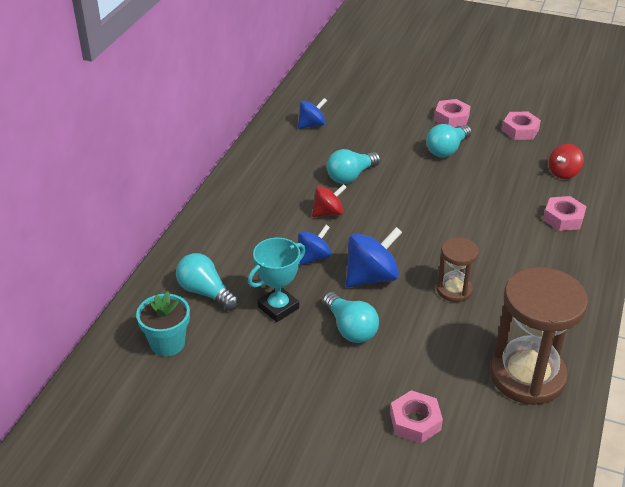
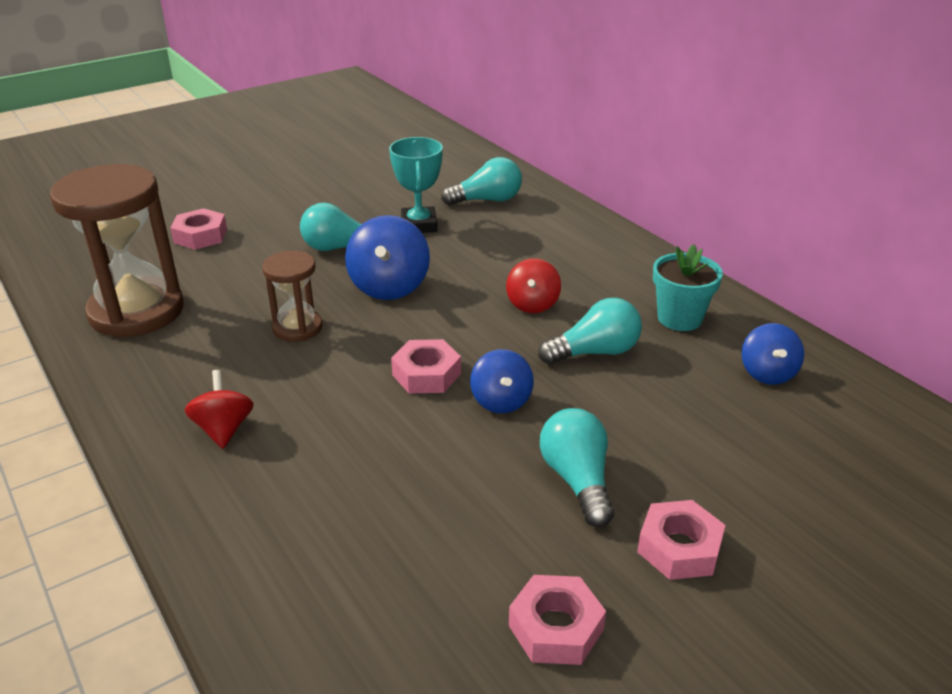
camera: 125 degrees right, 5 degrees down
turquoise flower pot [136,291,190,356] -> turquoise flower pot moved to [653,244,723,331]
blue spinning top [298,225,331,265] -> blue spinning top moved to [470,349,534,413]
turquoise light bulb [327,149,381,184] -> turquoise light bulb turned 75 degrees clockwise [538,298,642,365]
pink nut [543,196,587,231] -> pink nut moved to [391,339,461,394]
red spinning top [549,144,584,179] -> red spinning top moved to [185,370,254,449]

